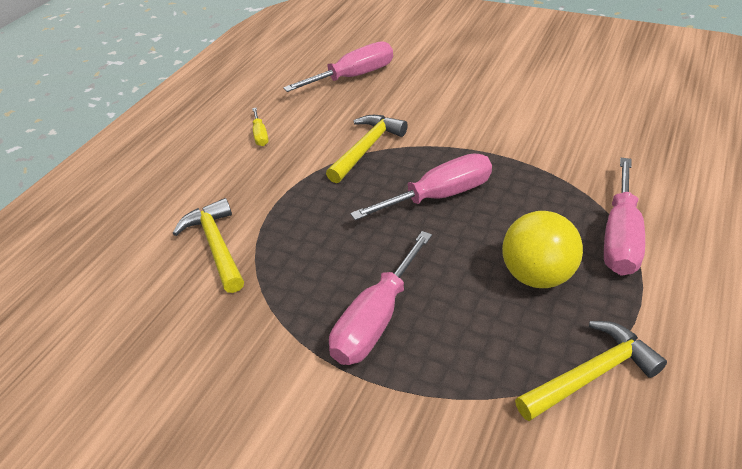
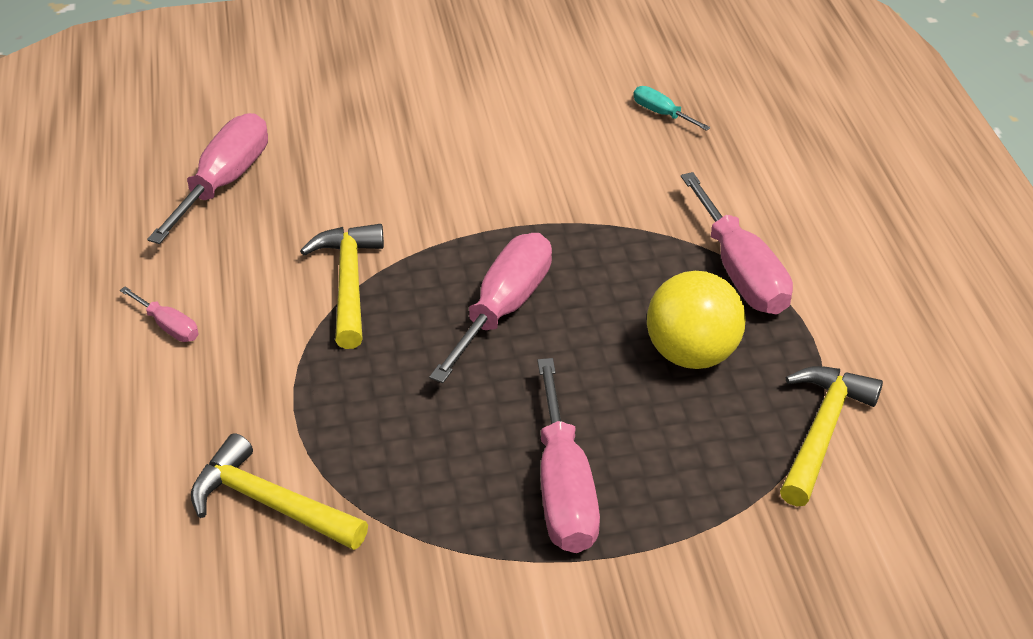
camera: 40 degrees left, 0 degrees up
yellow screwdriver [252,108,269,146] -> pink screwdriver [120,287,199,342]
none -> turquoise screwdriver [633,86,711,131]

